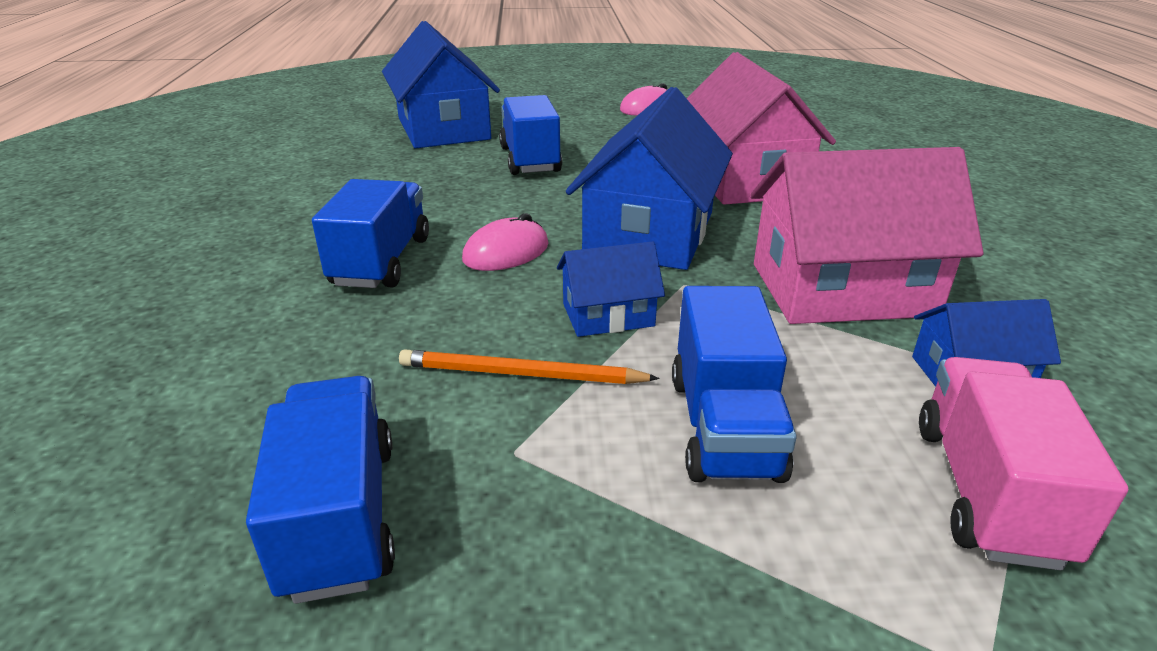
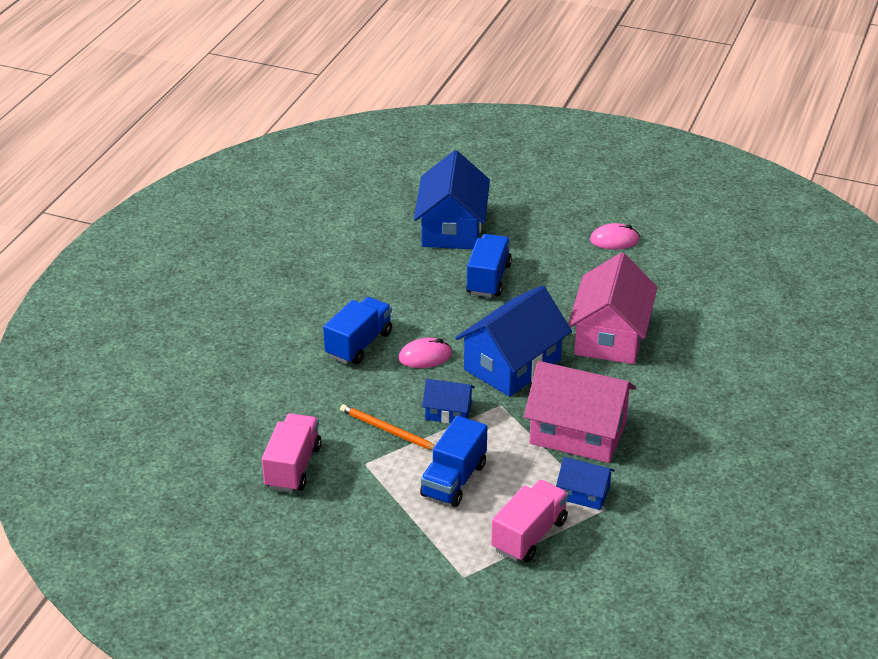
camera: 25 degrees right, 5 degrees up
blue truck [246,376,395,604] -> pink truck [262,413,322,492]

